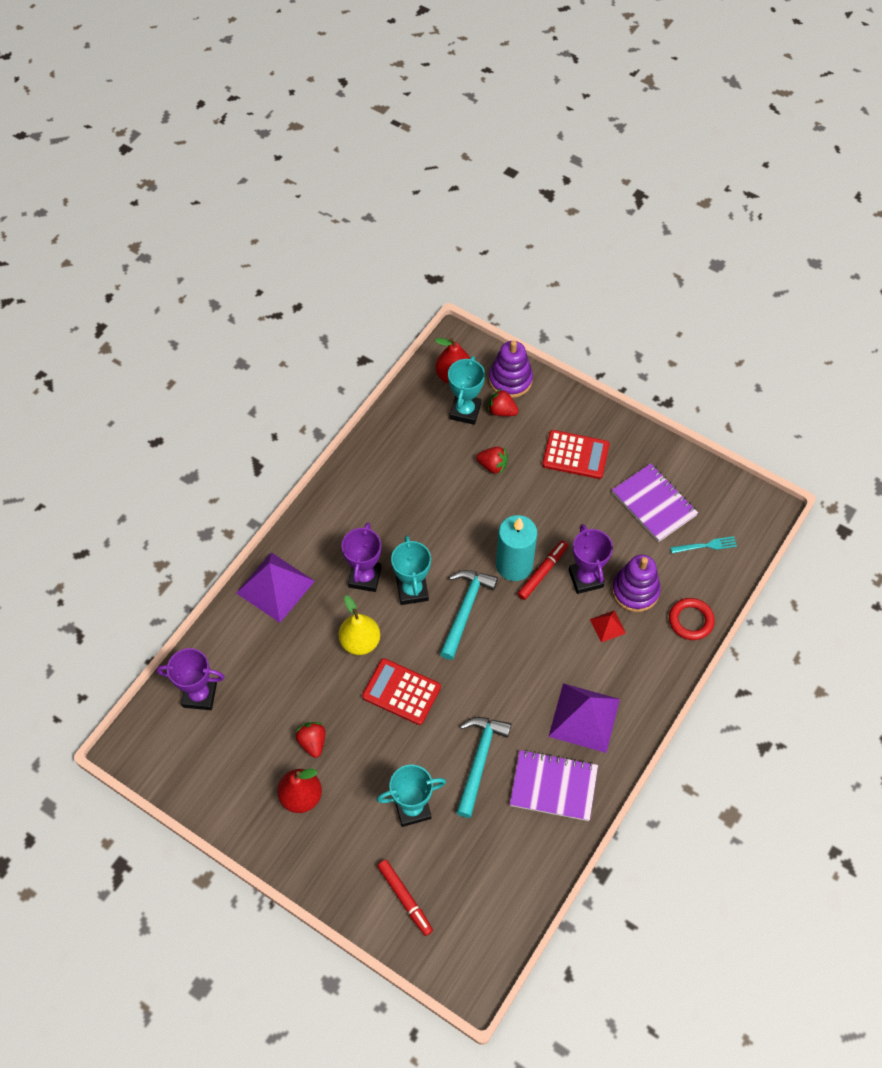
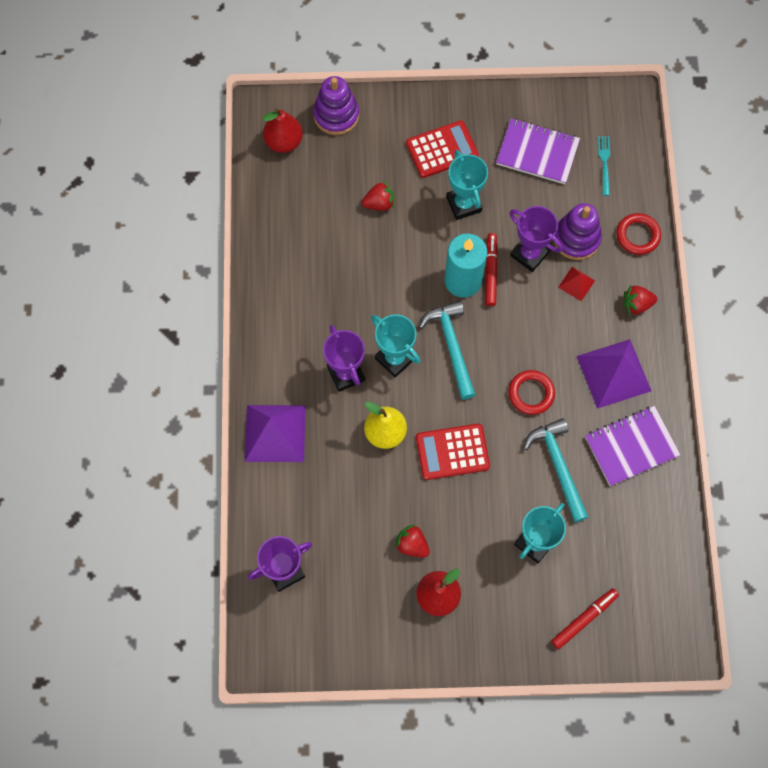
camera: 35 degrees left, 10 degrees up
red marker [377,860,433,936] -> red marker turned 60 degrees counterclockwise [551,588,619,649]
turquoise trophy [448,356,485,425] -> turquoise trophy moved to [446,150,488,220]
red strawberry [487,388,519,416] -> red strawberry moved to [624,286,657,316]
turquoise fork [670,536,737,553] -> turquoise fork turned 45 degrees counterclockwise [598,136,610,196]
none -> red ring [508,370,555,415]

